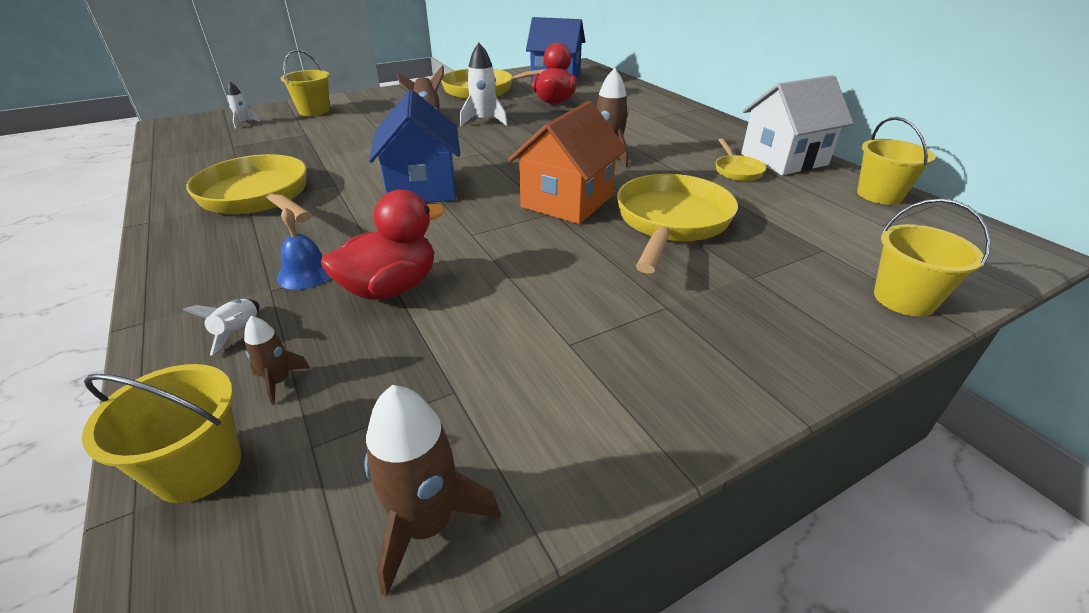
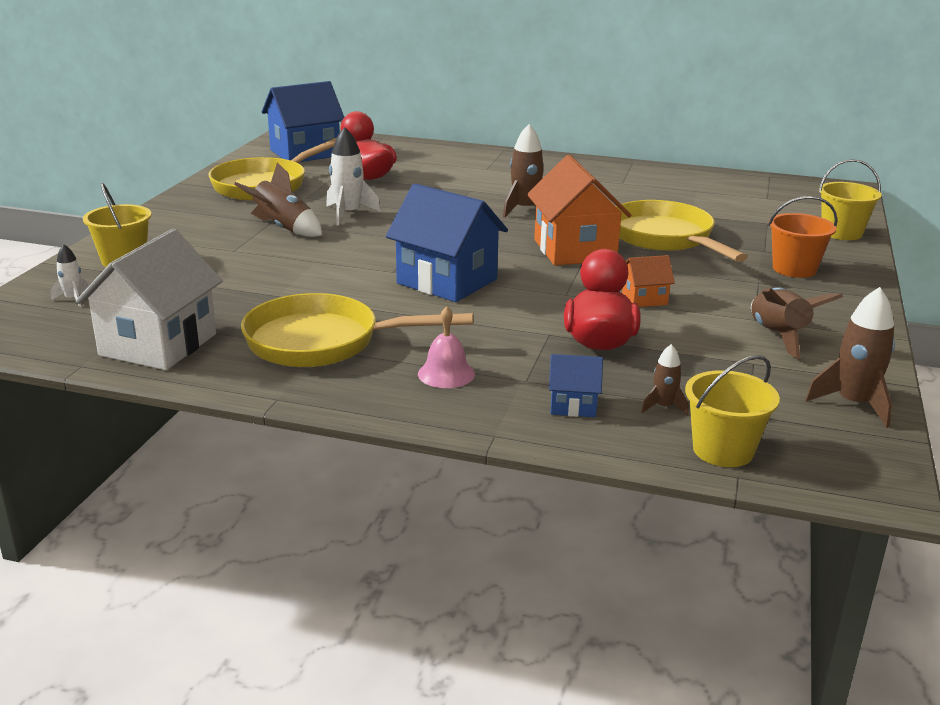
camera: 45 degrees left, 10 degrees down
white rocket [183,299,260,356] -> blue house [549,354,603,417]
blue bell [277,207,331,290] -> none
yellow pan [716,138,766,181] -> none
white house [741,75,854,175] -> white house moved to [76,229,223,370]
yellow bucket [857,117,936,205] -> none
none -> pink bell [418,306,475,388]
none -> orange house [622,255,675,307]
none -> brown rocket [751,287,843,359]
none -> orange bucket [768,196,838,278]

